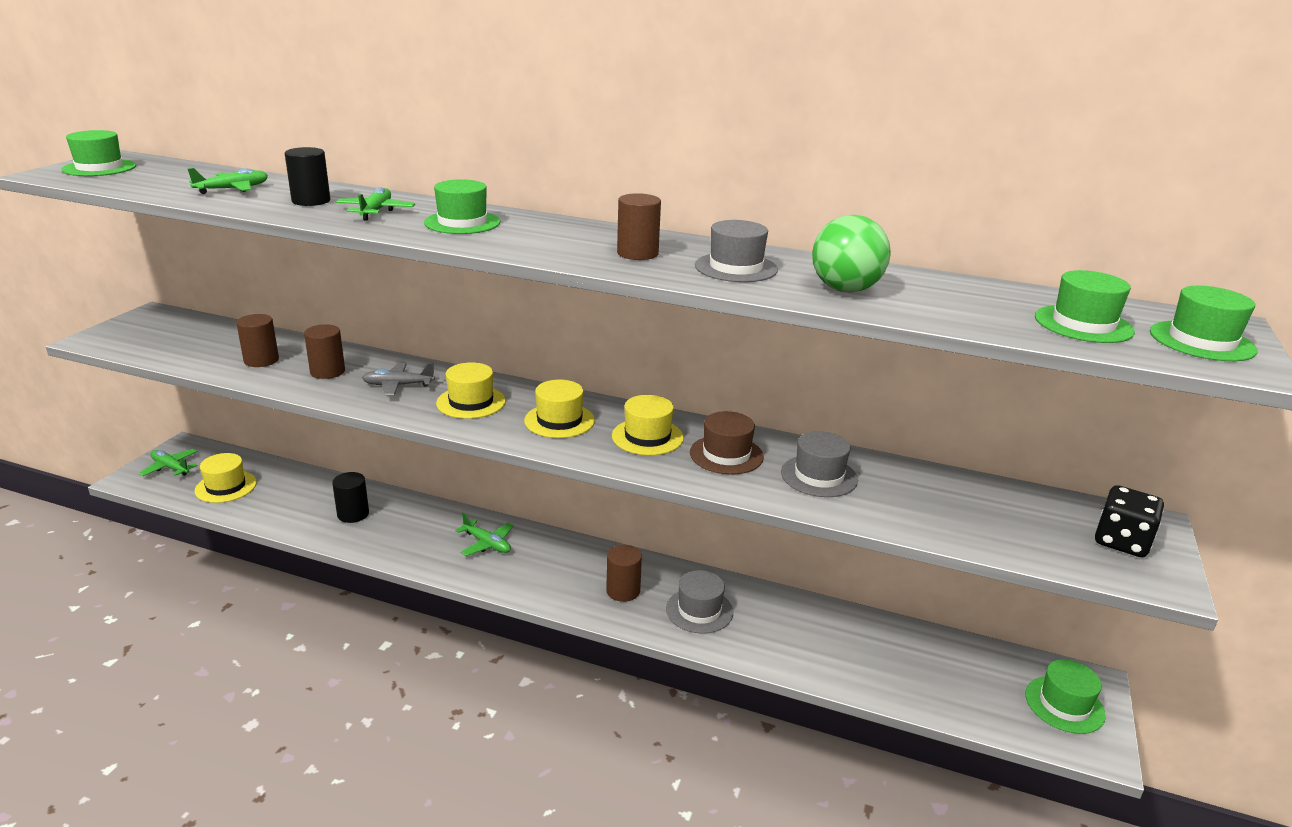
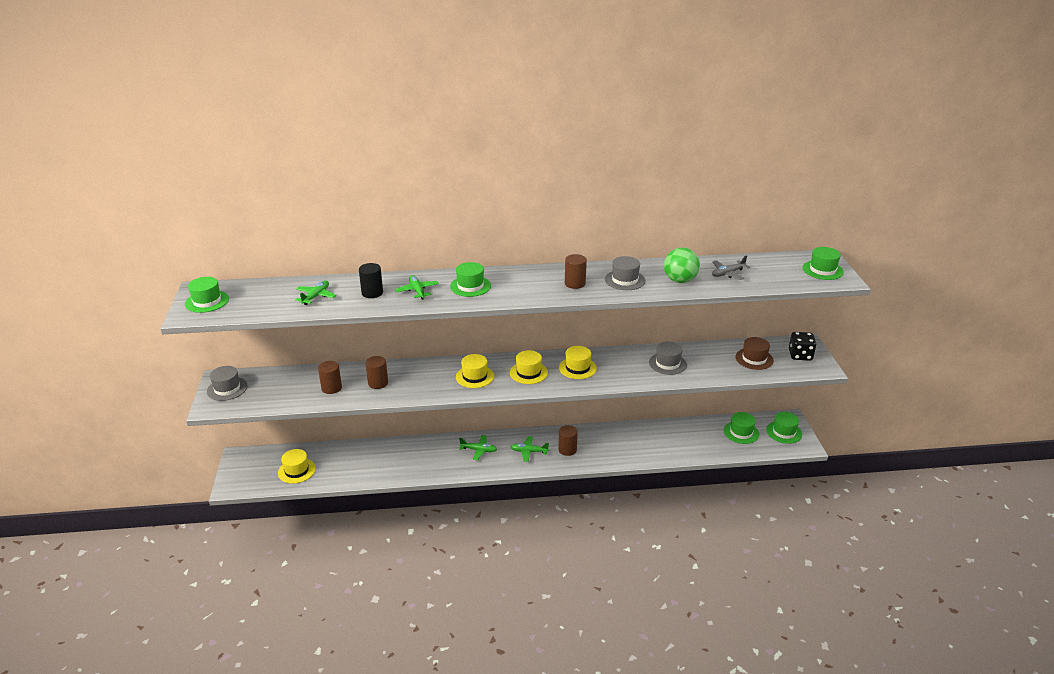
camera: 25 degrees left, 5 degrees up
green plane [139,449,198,476] -> green plane moved to [511,436,549,462]
black cylinder [332,472,369,523] -> none
grey plane [362,363,435,396] -> grey plane moved to [712,255,750,280]
grey hat [666,570,733,634] -> grey hat moved to [207,366,248,401]
brown hat [690,411,764,474] -> brown hat moved to [735,337,774,370]
green hat [1035,270,1135,343] -> green hat moved to [724,412,759,444]

